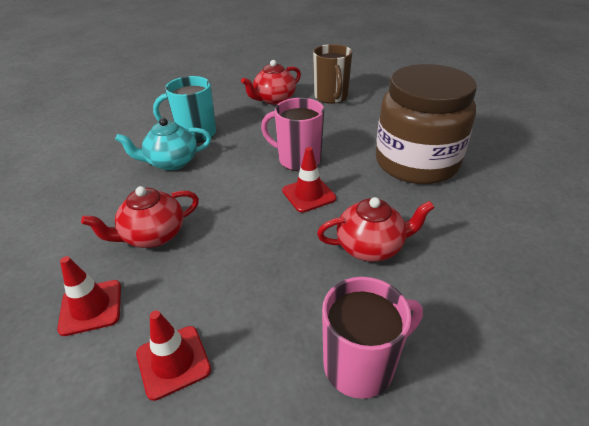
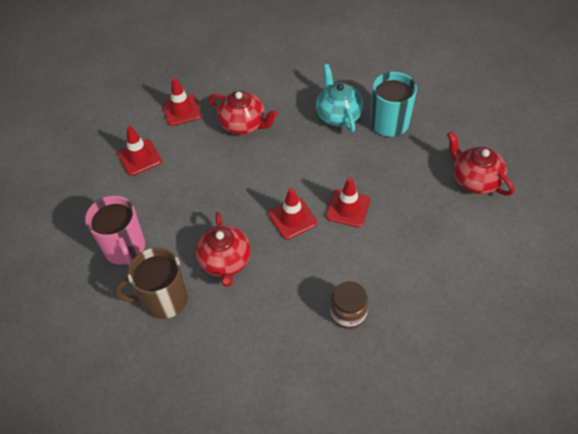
camera: 90 degrees right, 15 degrees up
red teapot [81,186,199,248] -> red teapot turned 150 degrees clockwise [208,91,278,135]
pink mug [261,98,324,171] -> red traffic cone [326,177,370,228]
brown mug [313,44,352,104] -> brown mug moved to [114,248,188,319]
brown jar [376,64,477,184] -> brown jar [330,281,368,329], size x0.41

